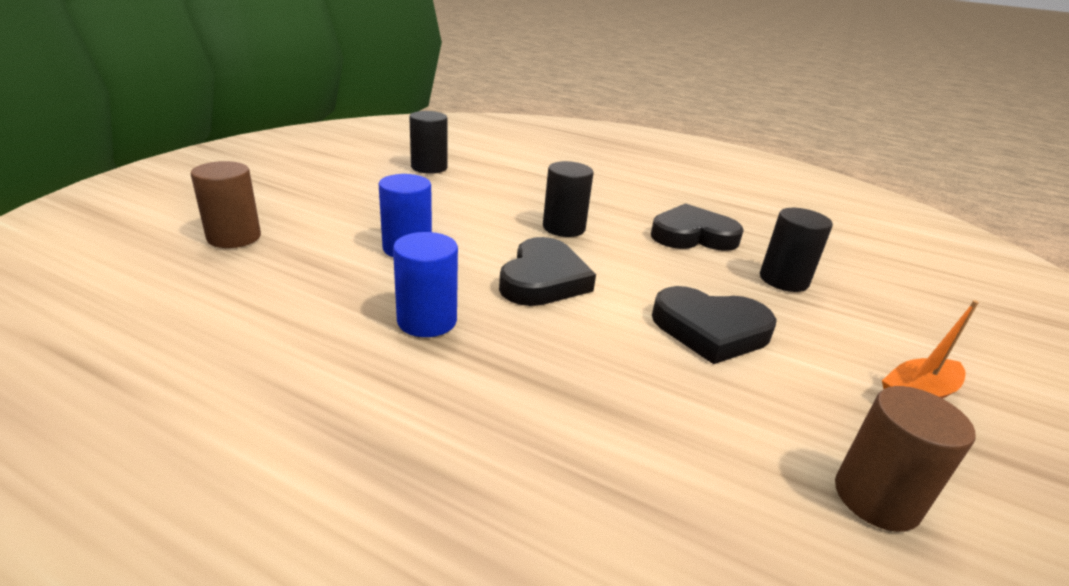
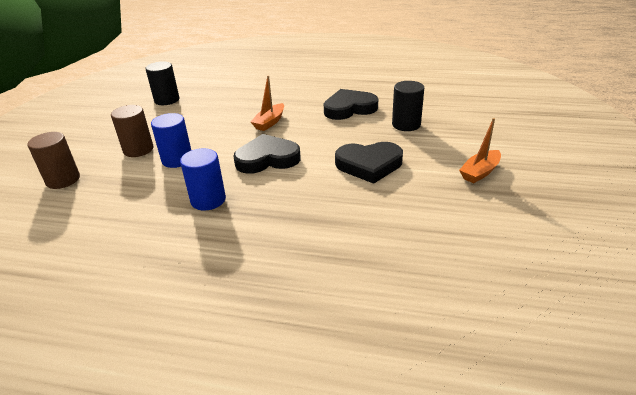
camera: 10 degrees left, 5 degrees up
black heart [499,237,596,306] -> black heart turned 105 degrees counterclockwise [233,134,301,174]
black cylinder [543,161,594,237] -> orange boat [251,76,284,131]
brown cylinder [835,386,975,532] -> brown cylinder moved to [111,105,154,157]

